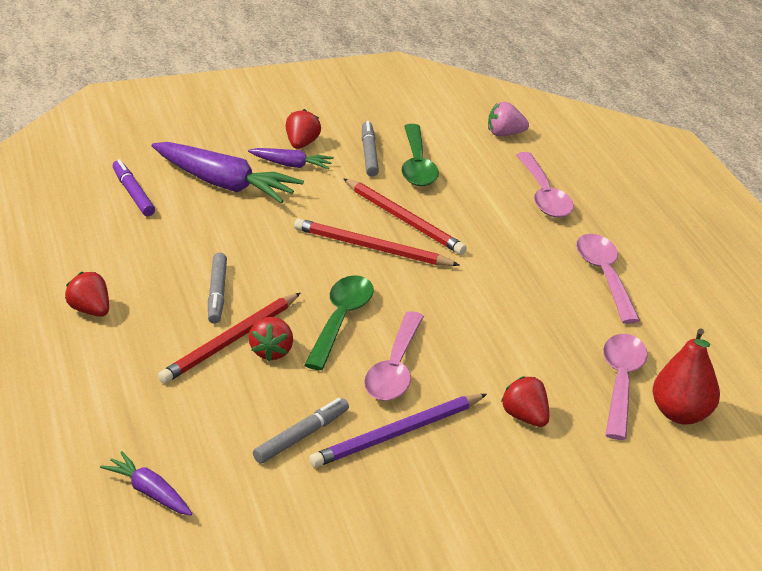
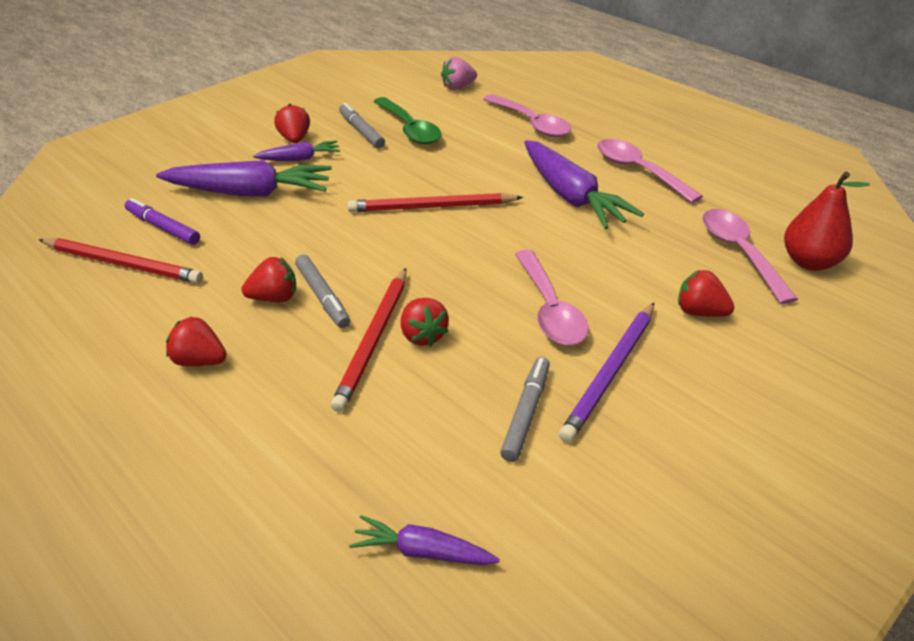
camera: 25 degrees left, 5 degrees up
green spoon [304,275,374,370] -> none
red pencil [343,178,467,255] -> red pencil moved to [39,238,203,284]
none -> red strawberry [242,257,296,302]
none -> purple carrot [524,140,644,229]

